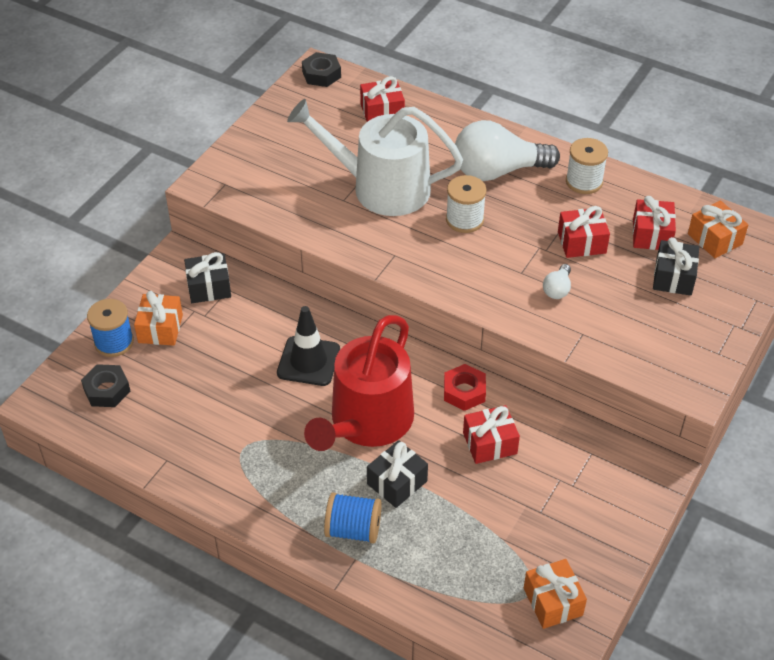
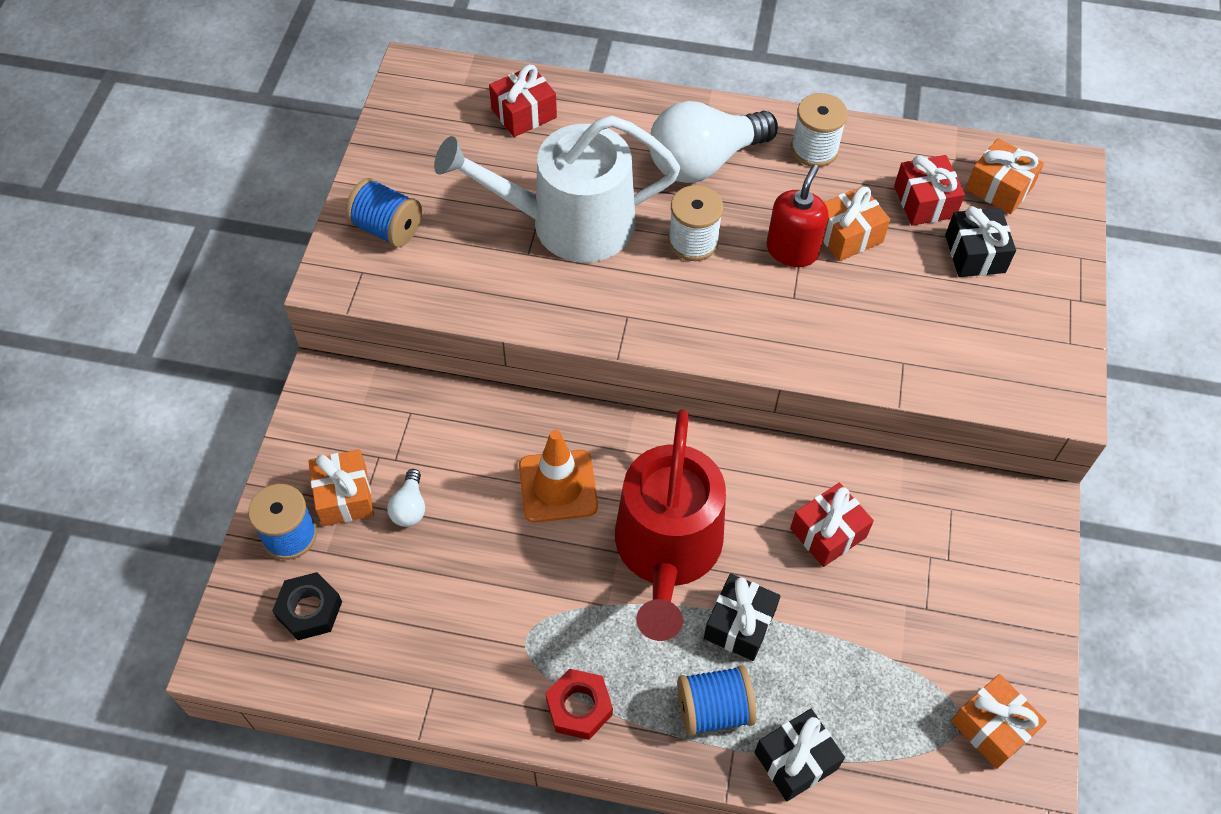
camera: 20 degrees left, 10 degrees up
black gift [184,252,231,303] -> black gift moved to [755,709,845,801]
black traffic cone [277,306,340,386] -> orange traffic cone [519,430,598,523]
black nut [302,52,341,87] -> none
red nut [444,364,486,411] -> red nut moved to [546,669,613,740]
white light bulb [543,264,571,299] -> white light bulb moved to [387,469,425,527]
red gift [558,206,610,258] -> orange gift [823,186,890,261]
none -> blue spool [345,178,422,247]
none -> red soap dispenser [767,165,828,267]

